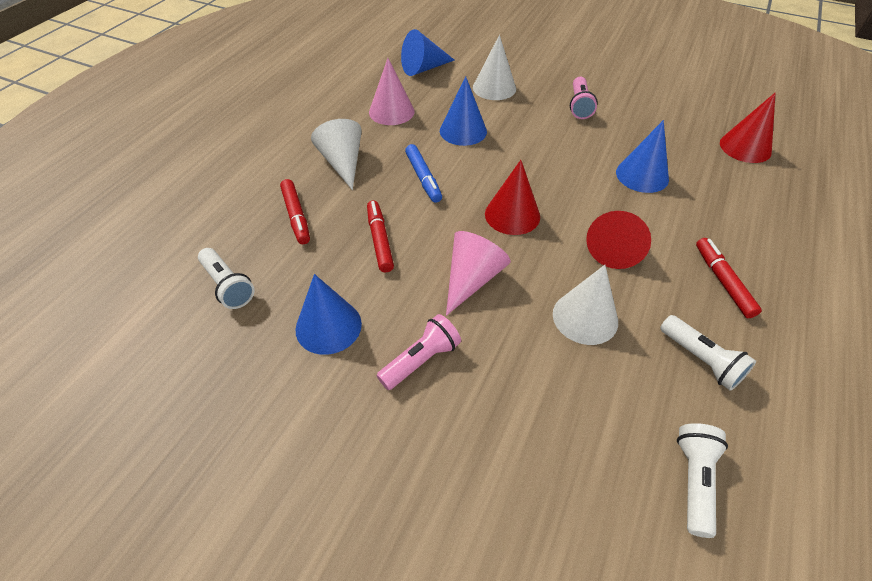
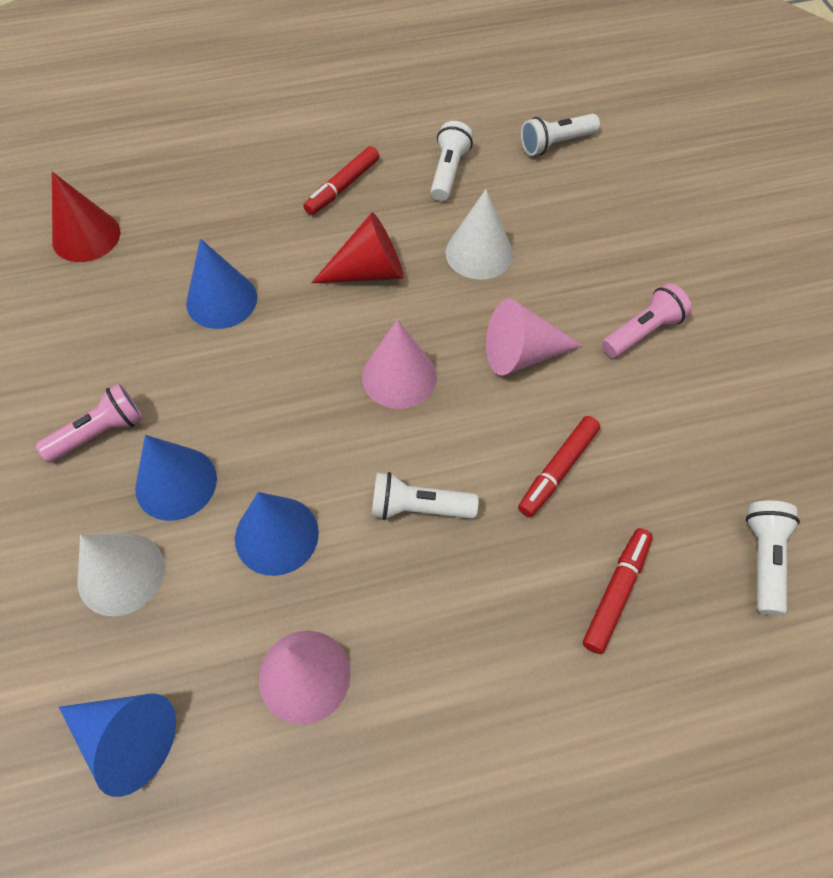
camera: 130 degrees left, 10 degrees up
blue cone [295,274,362,355] -> blue cone moved to [135,435,217,521]
white cone [311,119,362,190] -> none
pink flashlight [377,314,461,390] -> pink flashlight turned 135 degrees clockwise [602,283,692,358]
blue marker [405,144,442,203] -> white flashlight [371,472,479,520]
red cone [485,160,540,235] -> pink cone [362,320,437,409]

